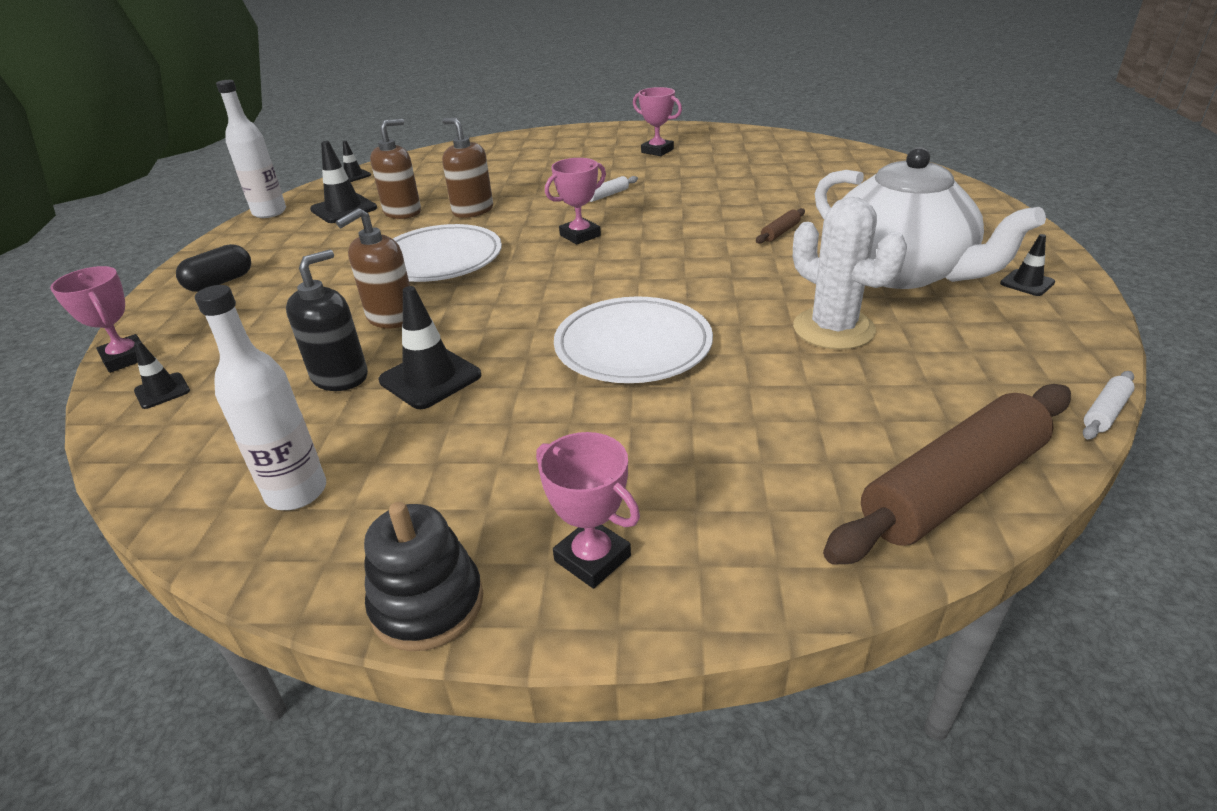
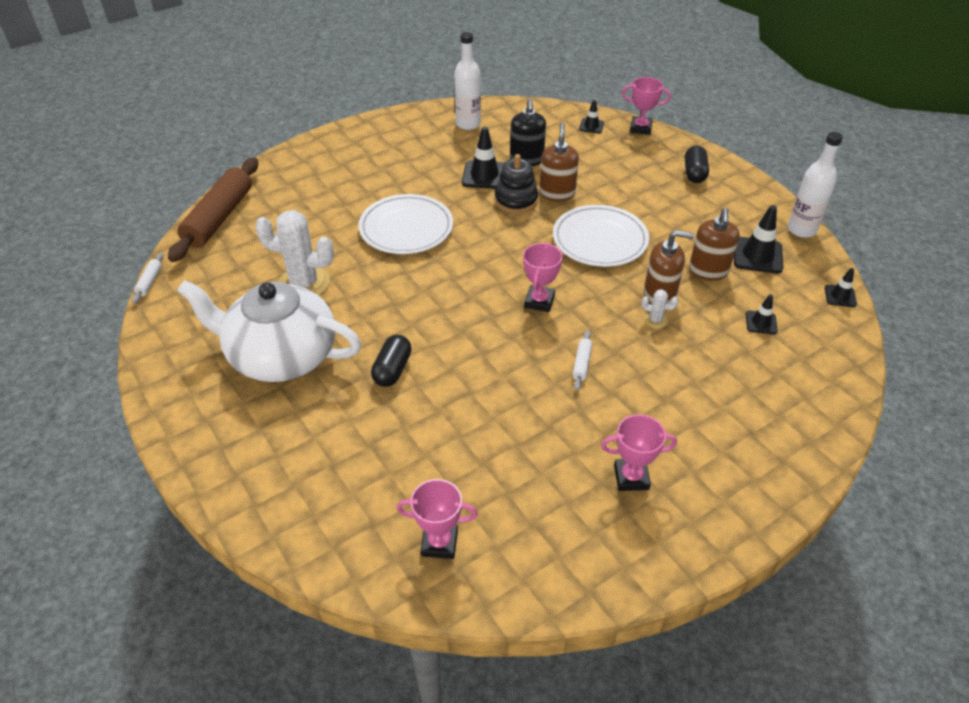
camera: 140 degrees right, 10 degrees up
black stacking toy [364,502,483,651] -> black stacking toy moved to [495,154,538,214]
pink trophy [536,432,640,588] -> pink trophy moved to [397,479,478,559]
brown rolling pin [756,208,805,244] -> black capsule [371,335,412,387]
black traffic cone [1000,234,1055,296] -> black traffic cone moved to [746,294,778,334]
none -> white cactus [641,289,678,329]

